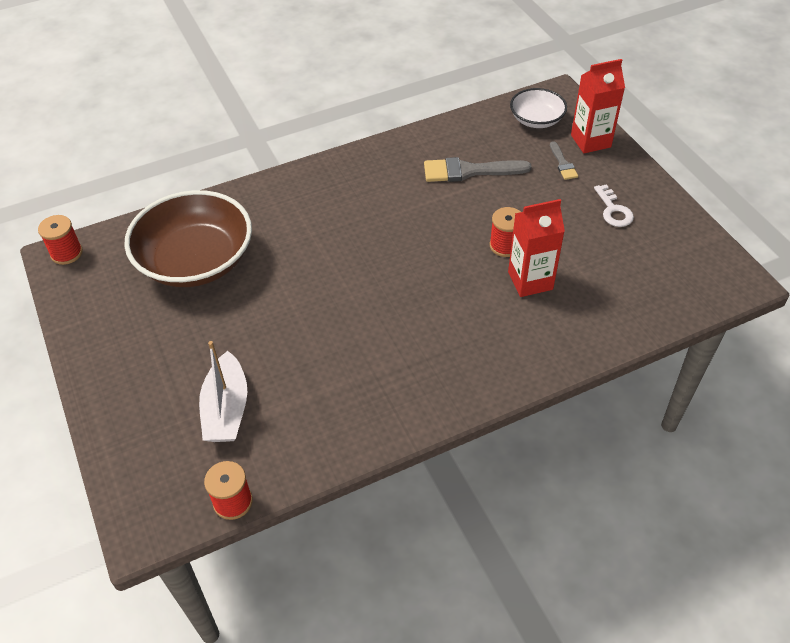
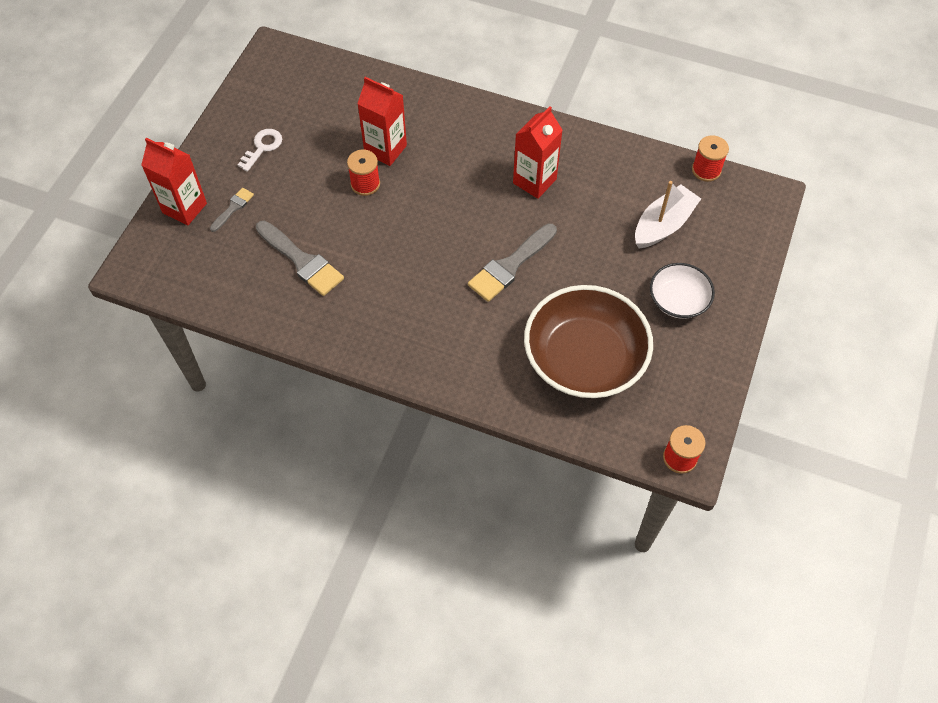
camera: 135 degrees left, 10 degrees up
white bowl [510,88,567,128] -> white bowl moved to [650,263,715,319]
none -> grey brush [468,224,557,302]
none -> red carton [513,106,563,199]

